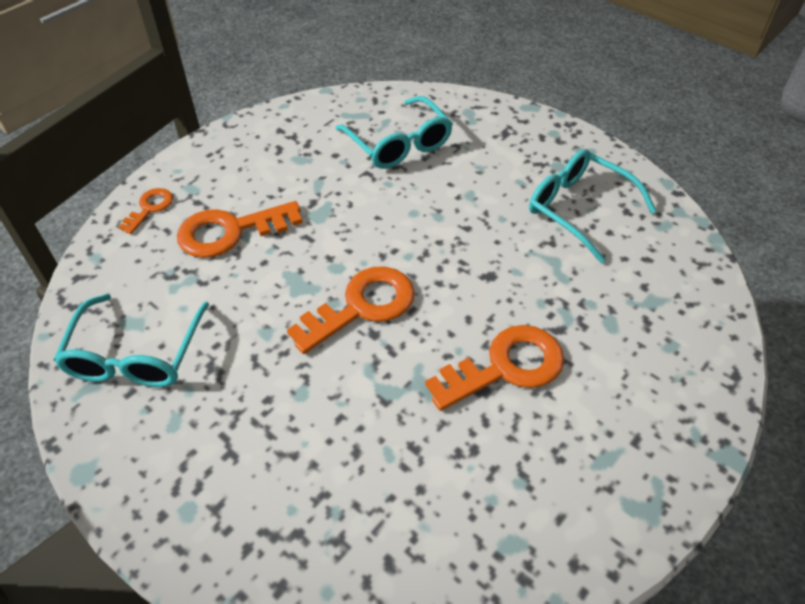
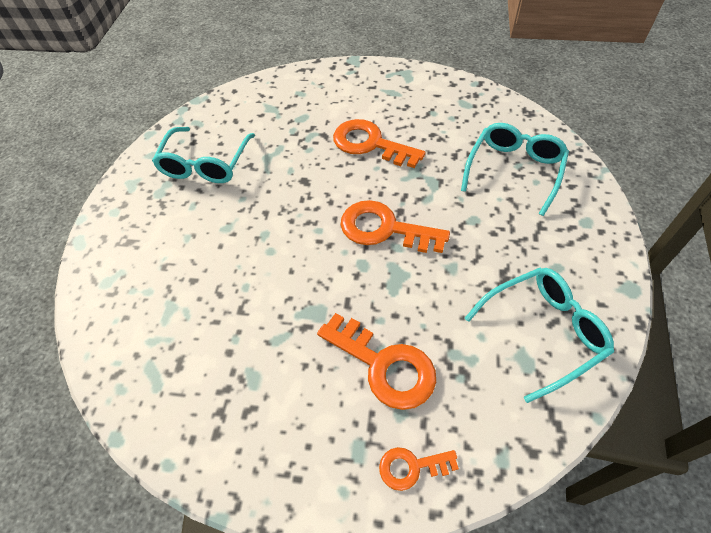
camera: 120 degrees left, 5 degrees up
turquoise glasses [335,96,453,169] -> turquoise glasses moved to [461,123,569,216]

